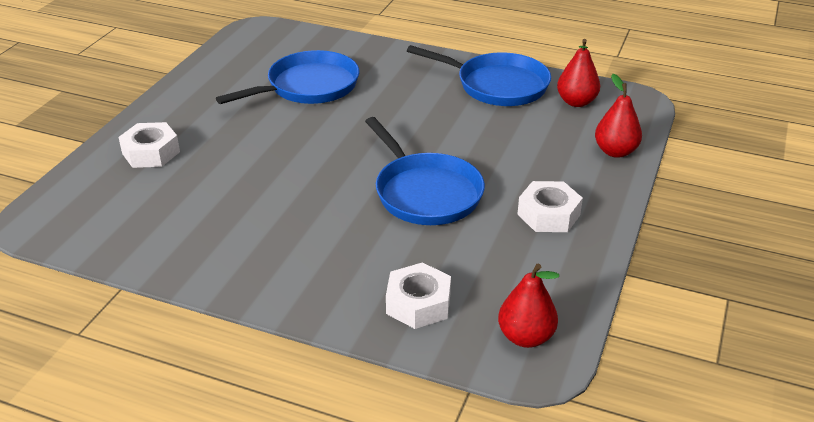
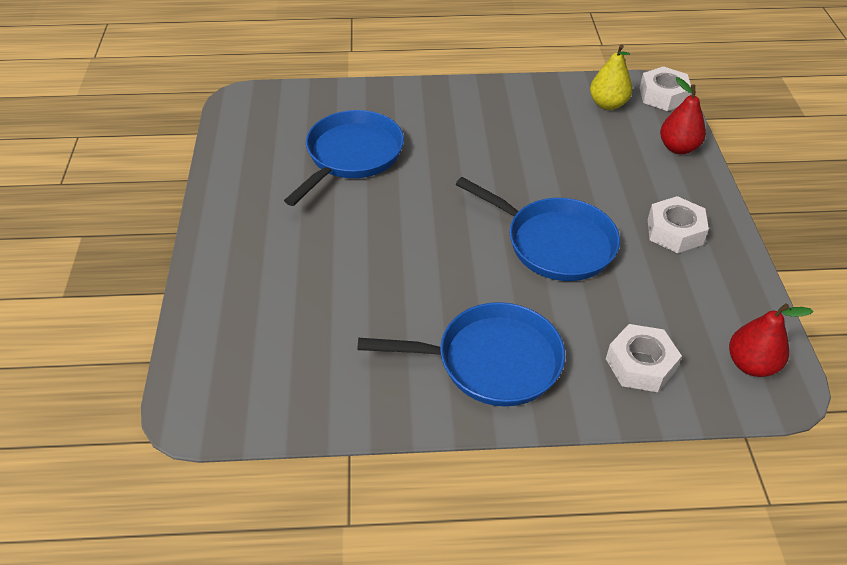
camera: 25 degrees left, 10 degrees up
white nut [118,122,180,168] -> white nut moved to [640,66,691,111]
blue pan [407,45,551,106] -> blue pan moved to [357,302,565,406]
red pear [557,39,600,107] -> yellow pear [590,44,632,110]

